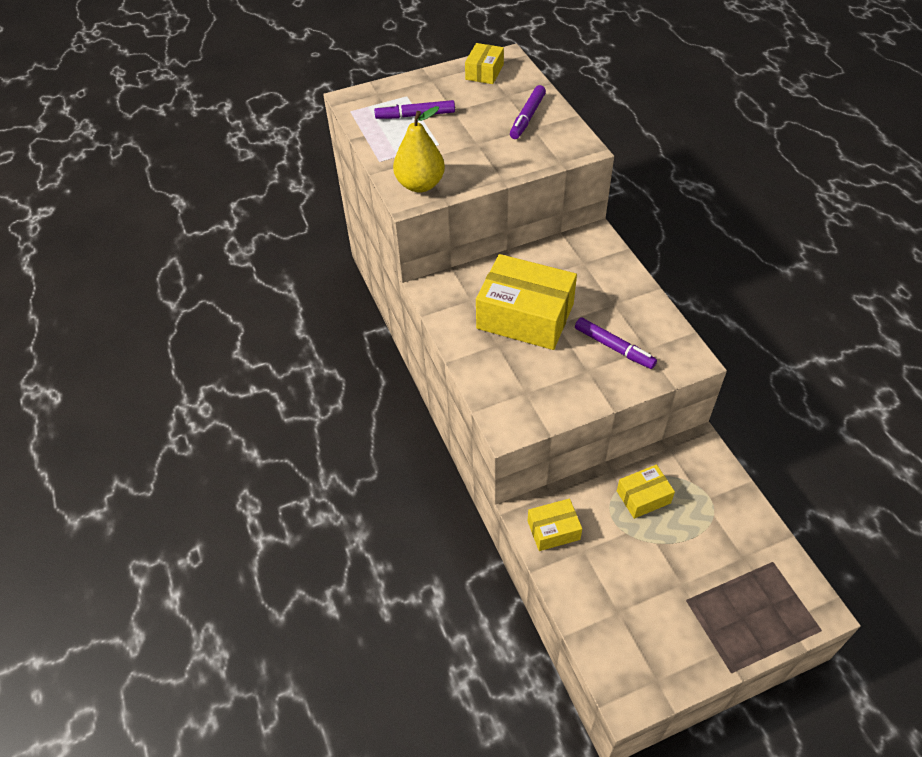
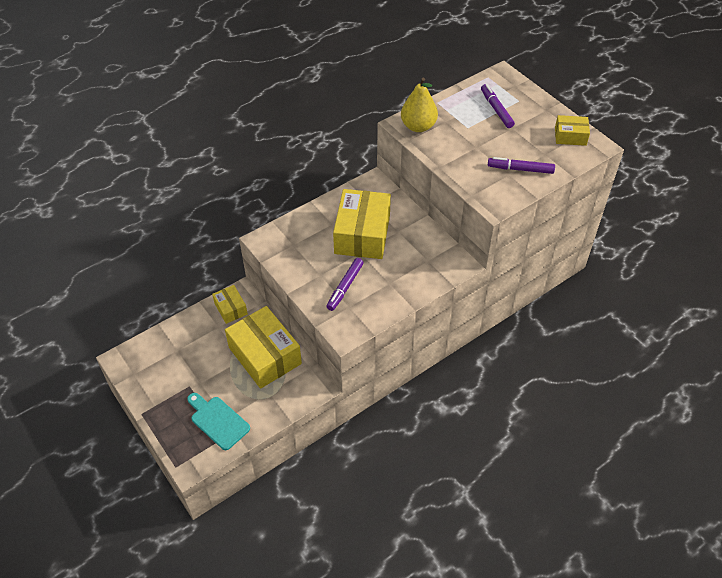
camera: 75 degrees right, 0 degrees up
yellow box [617,465,675,519] -> yellow box [225,306,302,389], size x1.97
none -> turquoise cutting board [187,393,250,450]

